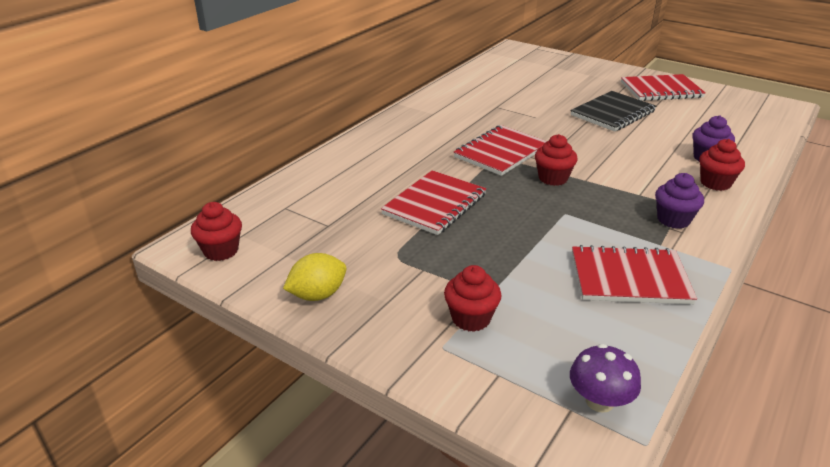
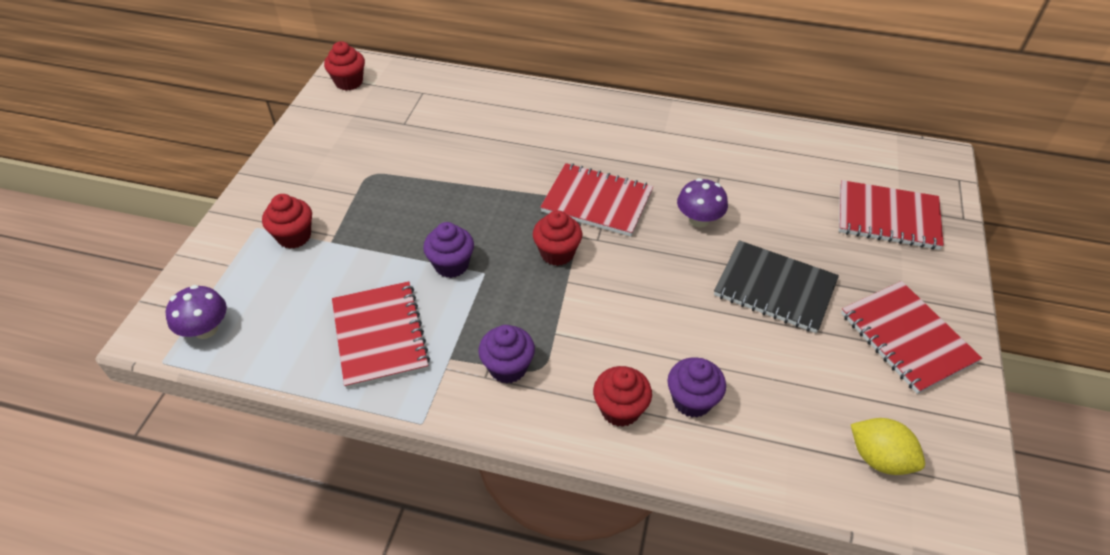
camera: 70 degrees right, 15 degrees up
yellow lemon [283,253,346,301] -> yellow lemon moved to [851,418,925,475]
red notebook [381,170,486,235] -> red notebook moved to [839,180,944,250]
none -> purple cupcake [423,222,474,278]
none -> purple mushroom [677,178,728,228]

